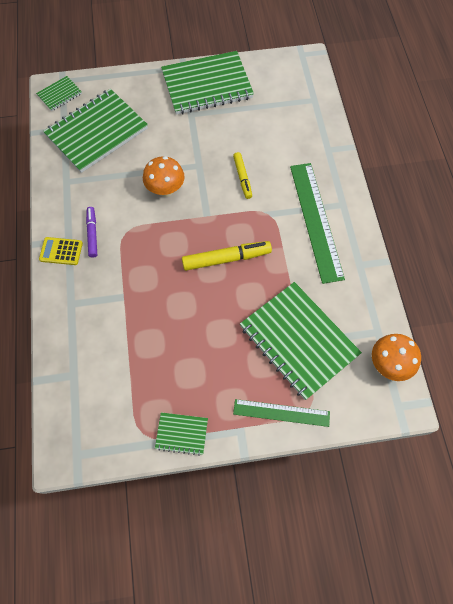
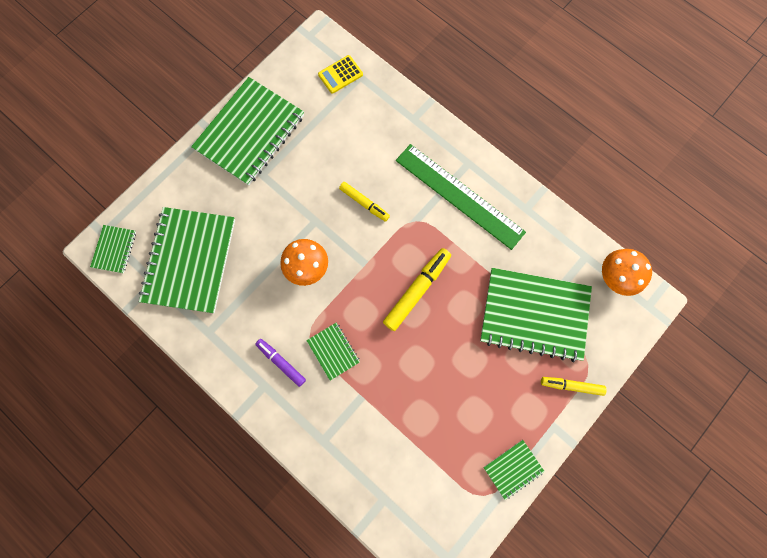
camera: 40 degrees left, 10 degrees up
yellow calculator [39,237,83,265] -> yellow calculator moved to [318,55,363,94]
green ruler [233,399,330,427] -> yellow marker [541,377,607,396]
none -> green notebook [306,323,360,381]

